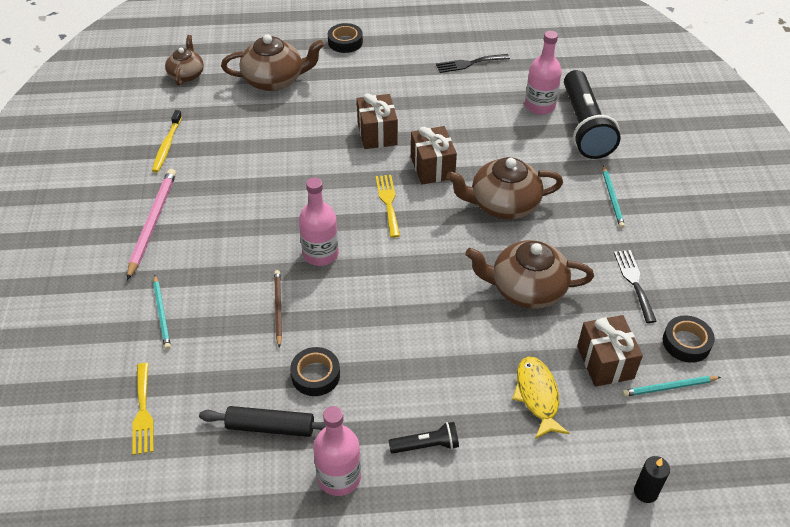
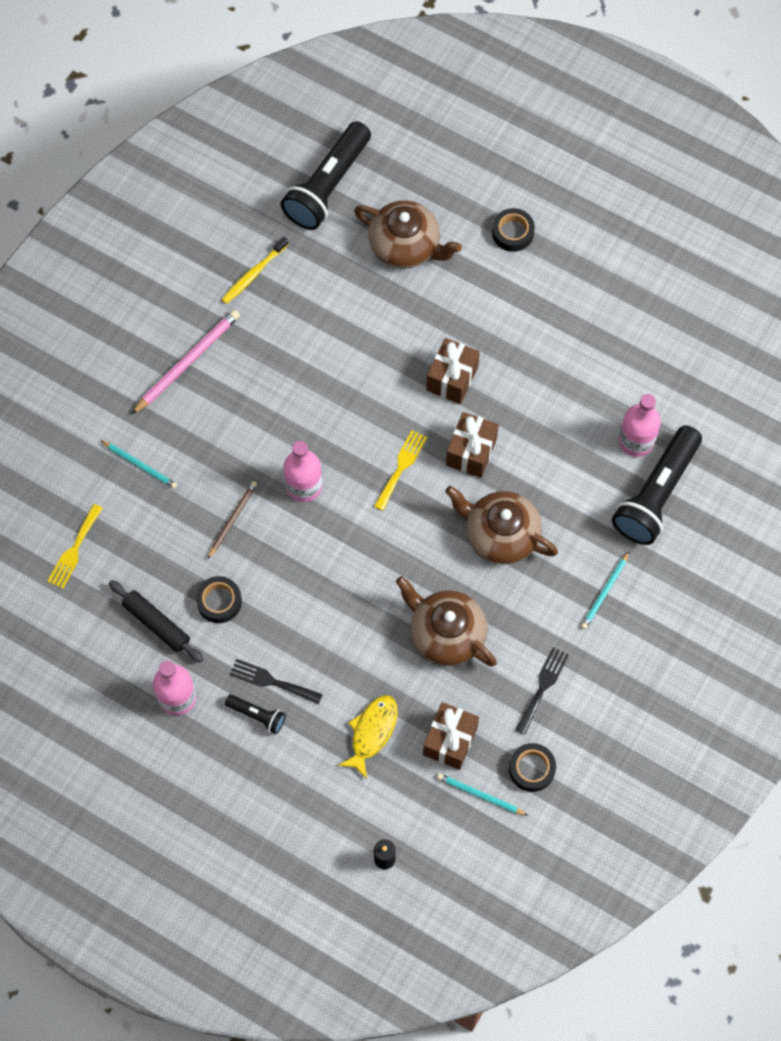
camera: 35 degrees right, 20 degrees up
turquoise pencil [153,275,171,350] -> turquoise pencil turned 75 degrees counterclockwise [100,440,177,489]
brown teapot [165,35,204,86] -> black flashlight [281,121,371,230]
black fork [436,54,510,73] -> black fork moved to [230,659,323,704]

